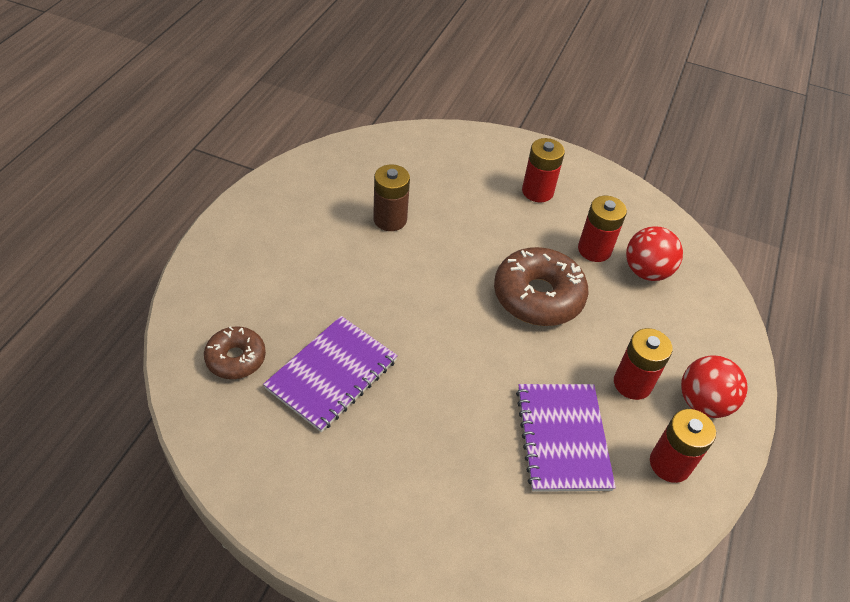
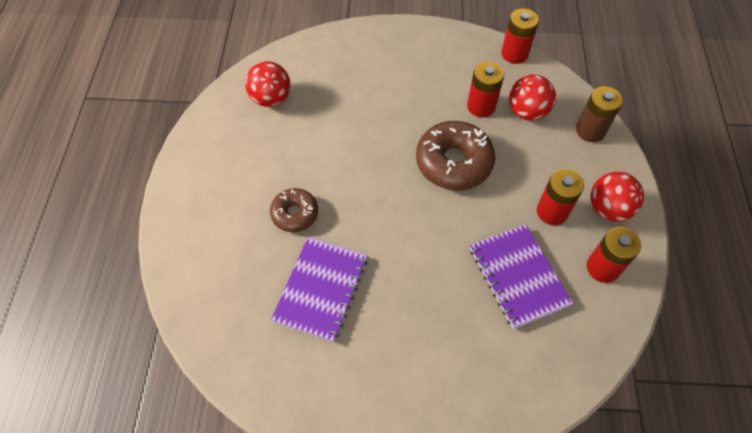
camera: 15 degrees left, 10 degrees up
brown donut [204,326,266,379] -> brown donut moved to [270,188,318,232]
brown battery [373,164,410,231] -> brown battery moved to [576,86,623,142]
red battery [522,138,565,202] -> red battery moved to [501,8,539,64]
none -> red ball [245,61,290,107]

